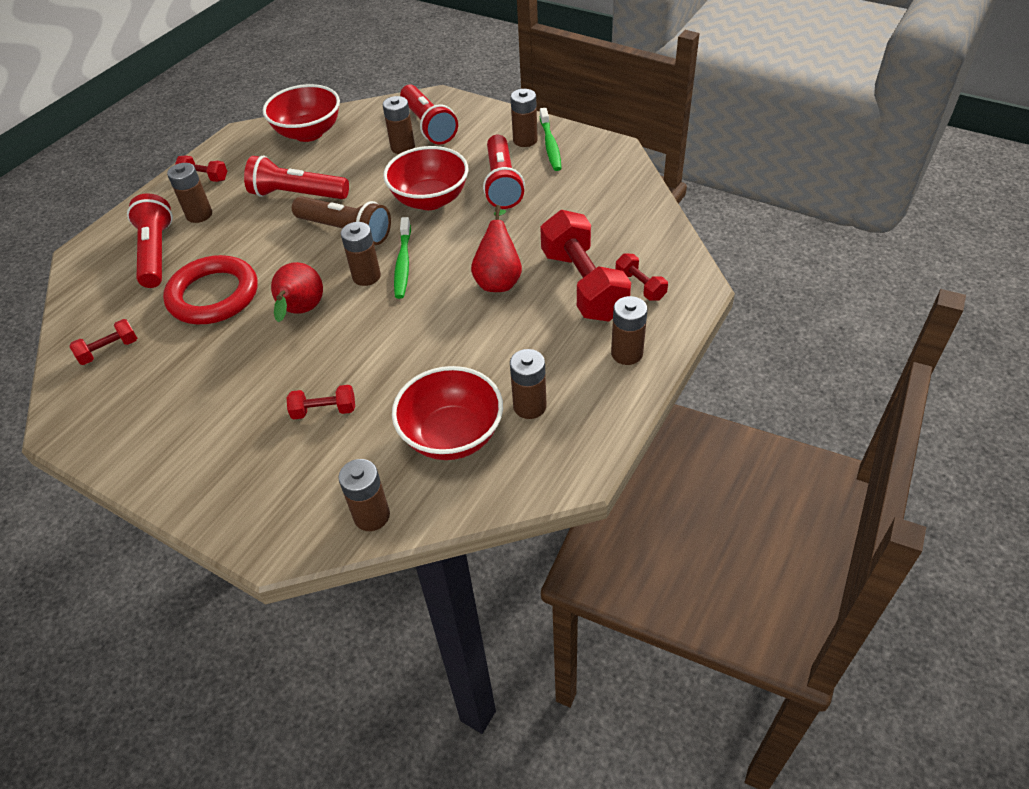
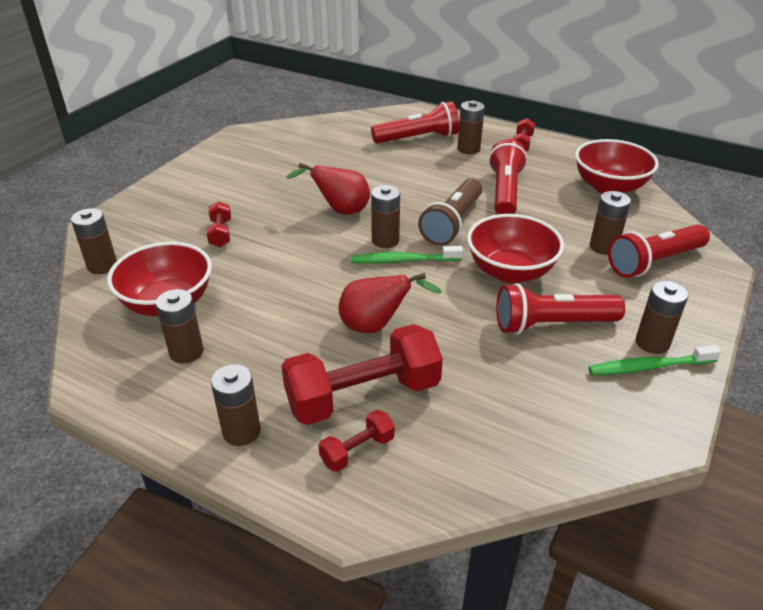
camera: 85 degrees right, 10 degrees down
red dumbbell [69,319,137,365] -> none
red ring [163,255,257,324] -> none

